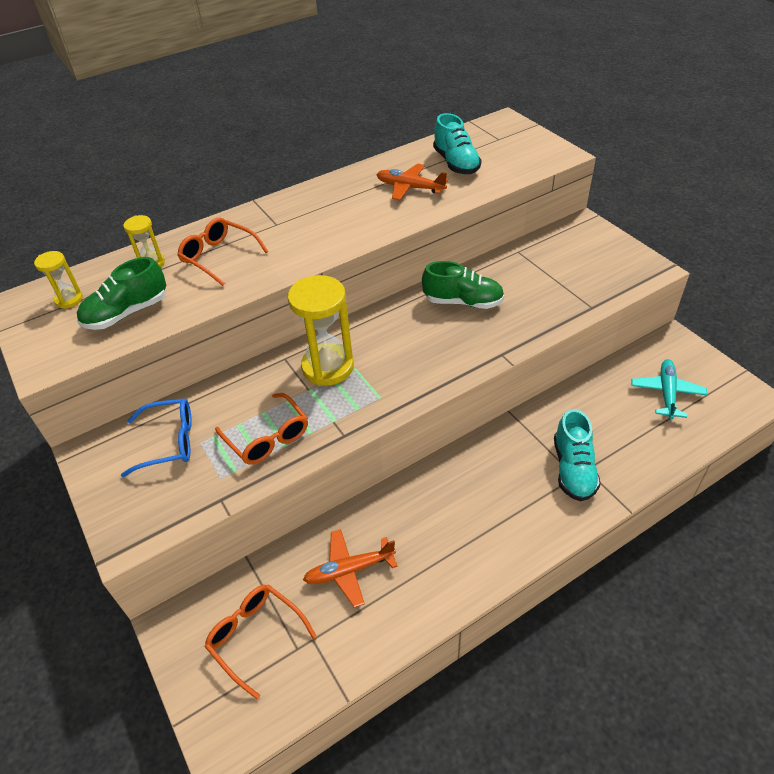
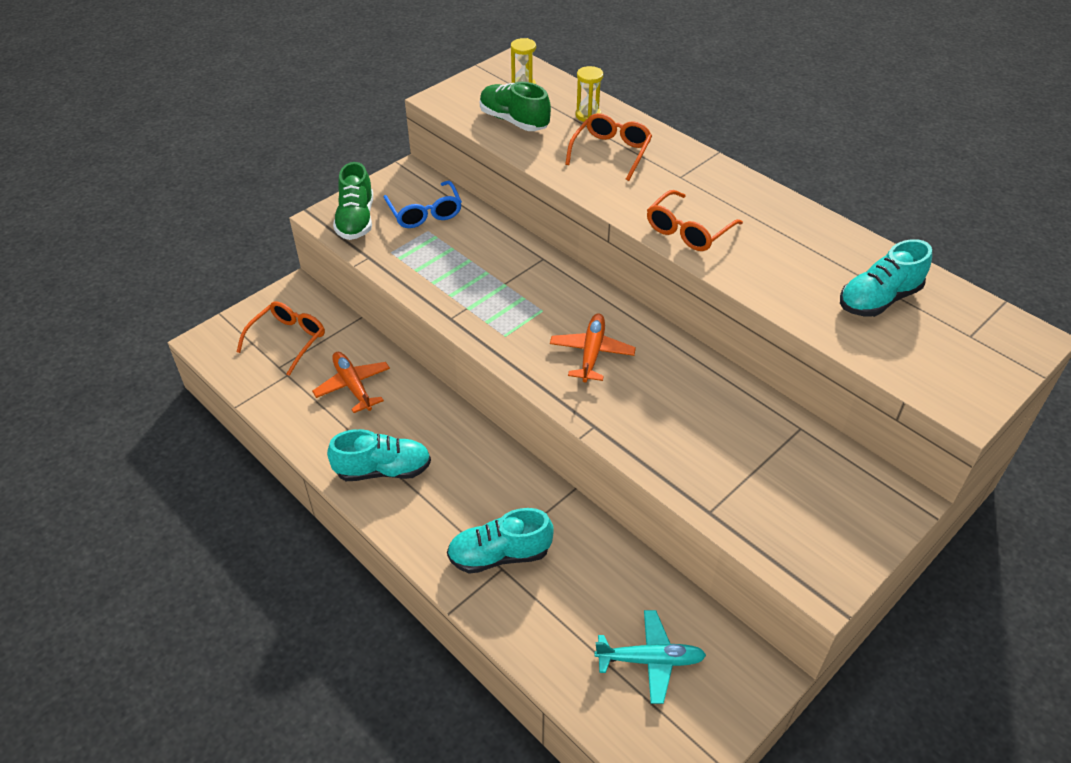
camera: 75 degrees right, 0 degrees up
orange glasses [215,393,308,464] -> orange glasses moved to [647,190,743,251]
yellow hourglass [288,275,354,386] -> none
orange plane [376,163,448,200] -> orange plane moved to [550,314,636,383]
green shoe [422,261,504,309] -> green shoe moved to [333,162,373,240]
none -> turquoise shoe [327,429,431,481]

